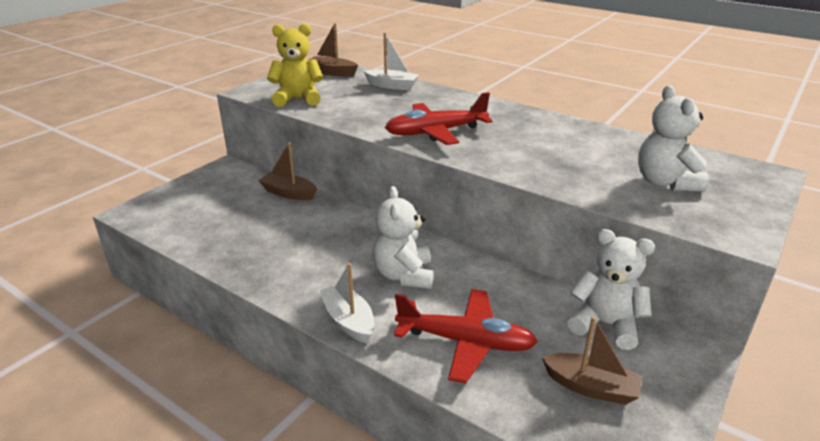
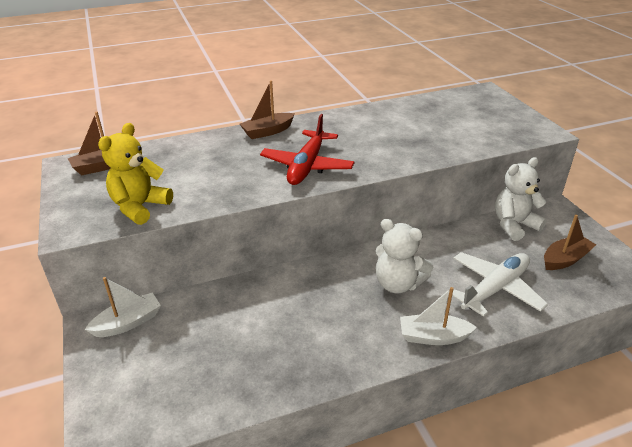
camera: 55 degrees left, 5 degrees up
brown boat [258,142,317,200] -> brown boat moved to [240,81,295,139]
white boat [364,33,419,91] -> white boat moved to [85,277,161,337]
red plane [394,289,538,383] -> white plane [448,252,548,317]
white teddy bear [638,85,709,192] -> none

